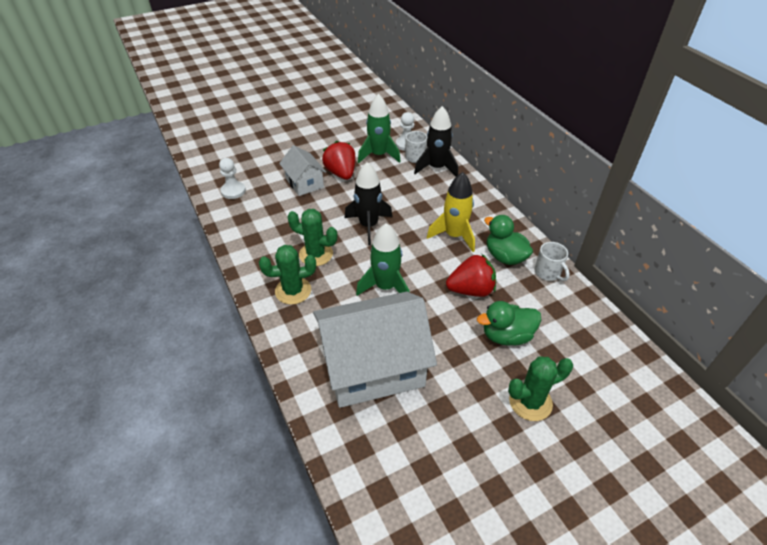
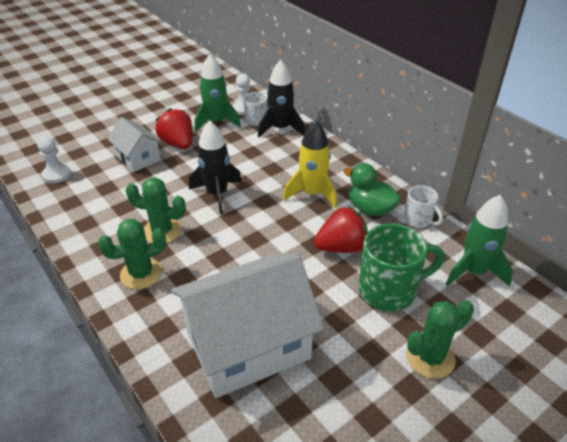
camera: 10 degrees left, 5 degrees down
green rocket [356,223,410,296] -> green rocket moved to [446,195,513,287]
green duck [477,301,541,346] -> green mug [359,223,444,311]

